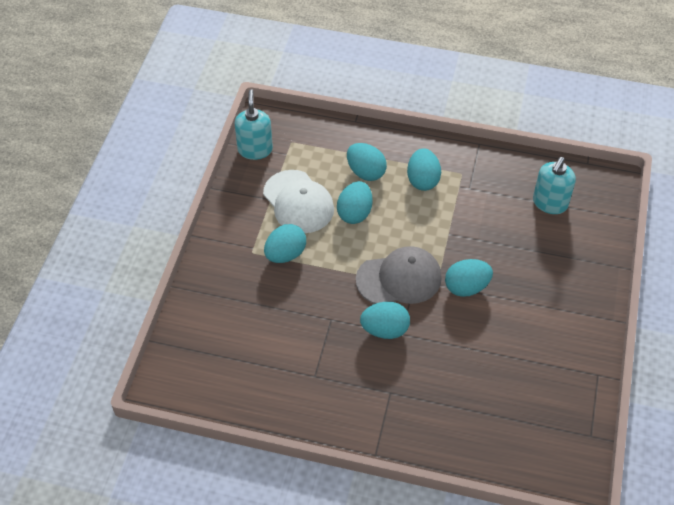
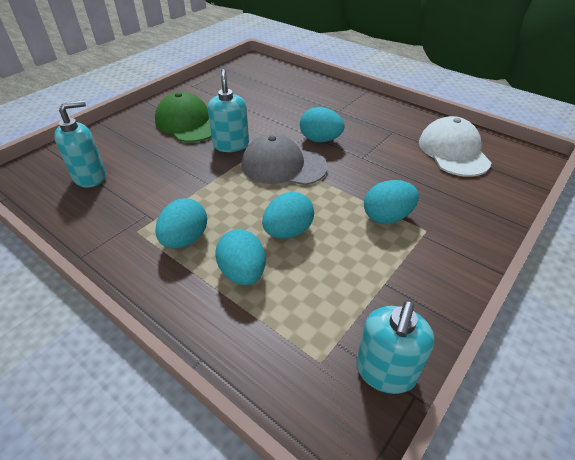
camera: 155 degrees left, 10 degrees down
white cap [263,170,334,233] -> white cap moved to [419,116,491,177]
turquoise egg [445,259,493,297] -> turquoise soap dispenser [207,69,249,152]
none -> green cap [155,92,212,142]

